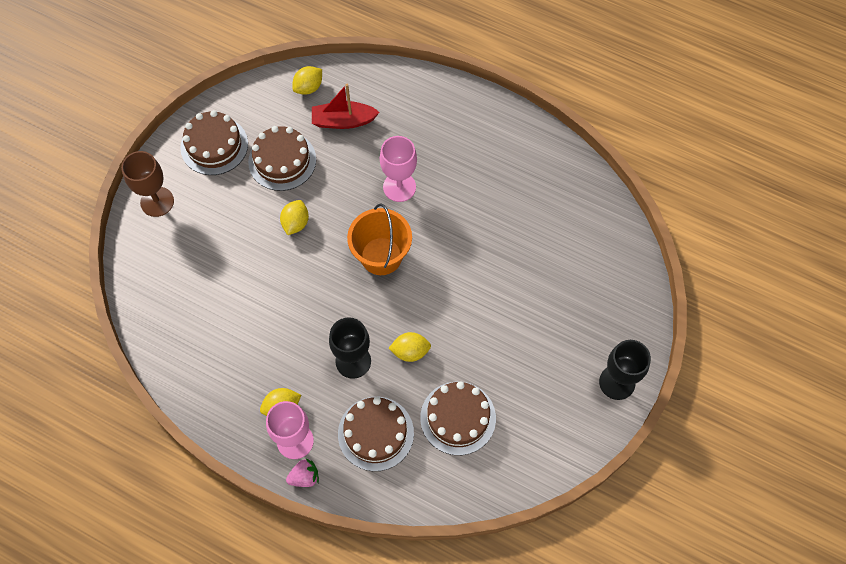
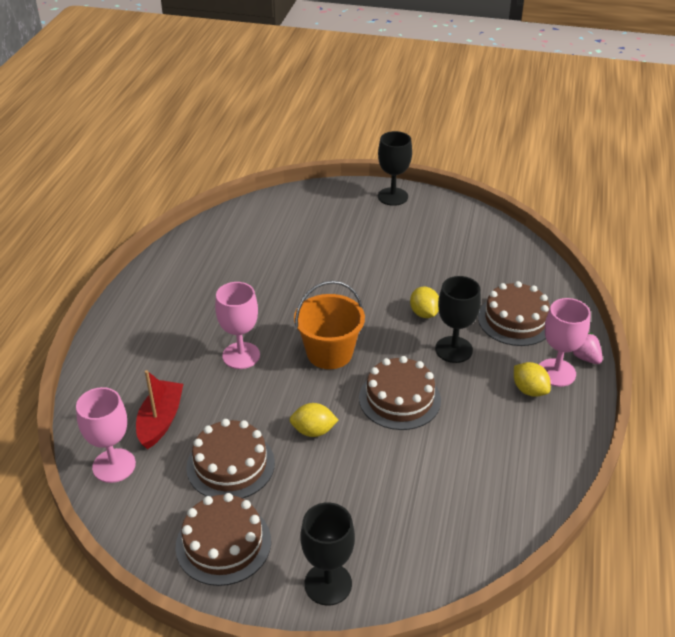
camera: 105 degrees left, 25 degrees down
brown goblet [121,151,174,217] -> black goblet [301,502,355,606]
yellow lemon [292,66,322,95] -> pink goblet [76,387,136,483]
red boat [312,84,380,129] -> red boat turned 150 degrees counterclockwise [136,370,183,449]
brown cake [420,381,496,455] -> brown cake moved to [359,356,441,430]

